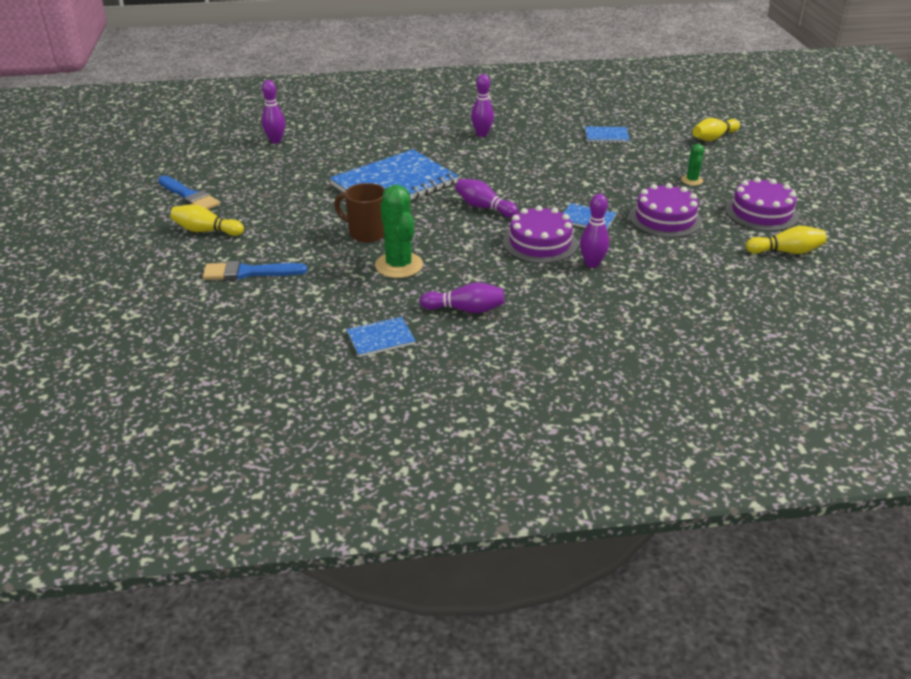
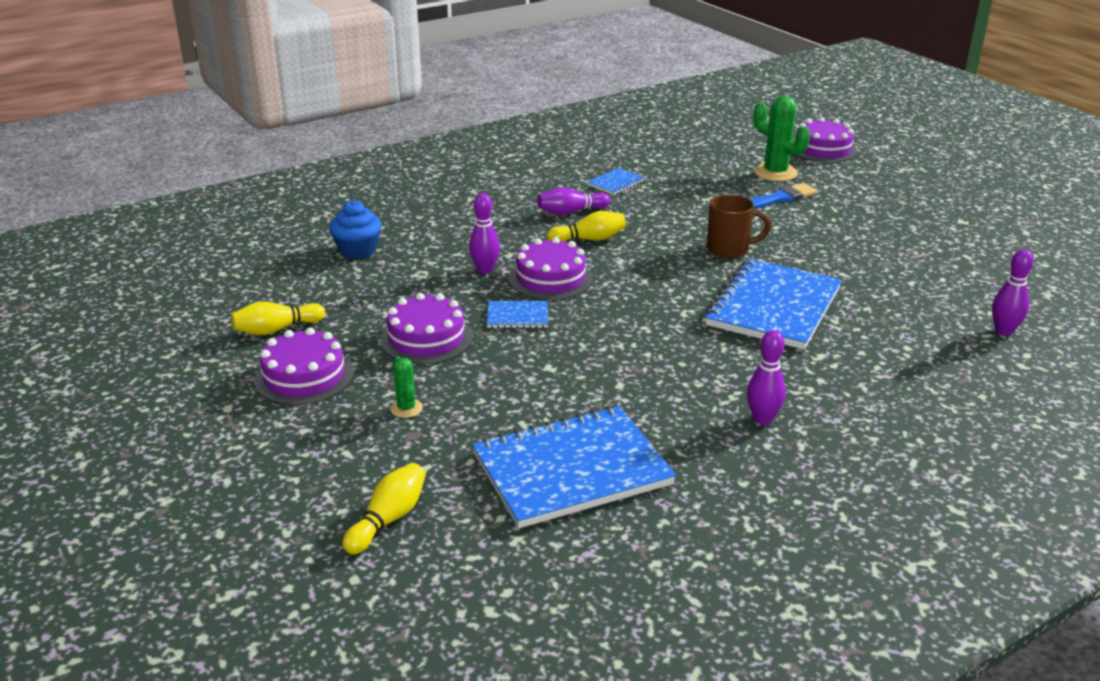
camera: 155 degrees right, 5 degrees down
blue brush [158,175,220,210] -> none
yellow bowling pin [170,204,244,236] -> yellow bowling pin moved to [547,211,626,241]
green cactus [375,185,423,278] -> green cactus moved to [754,96,810,181]
purple bowling pin [455,179,518,218] -> none
blue notebook [585,126,630,143] -> blue notebook [472,406,676,528], size x2.26
none -> blue cupcake [330,200,382,259]
none -> purple cake [793,117,858,163]

